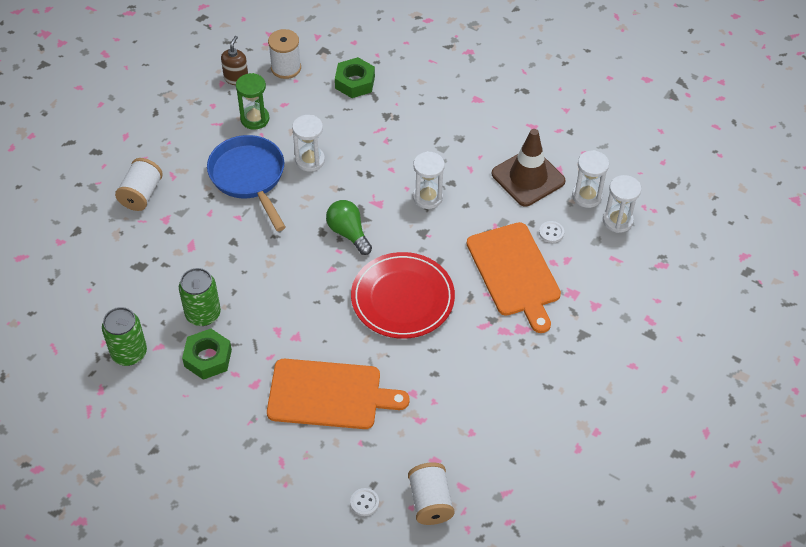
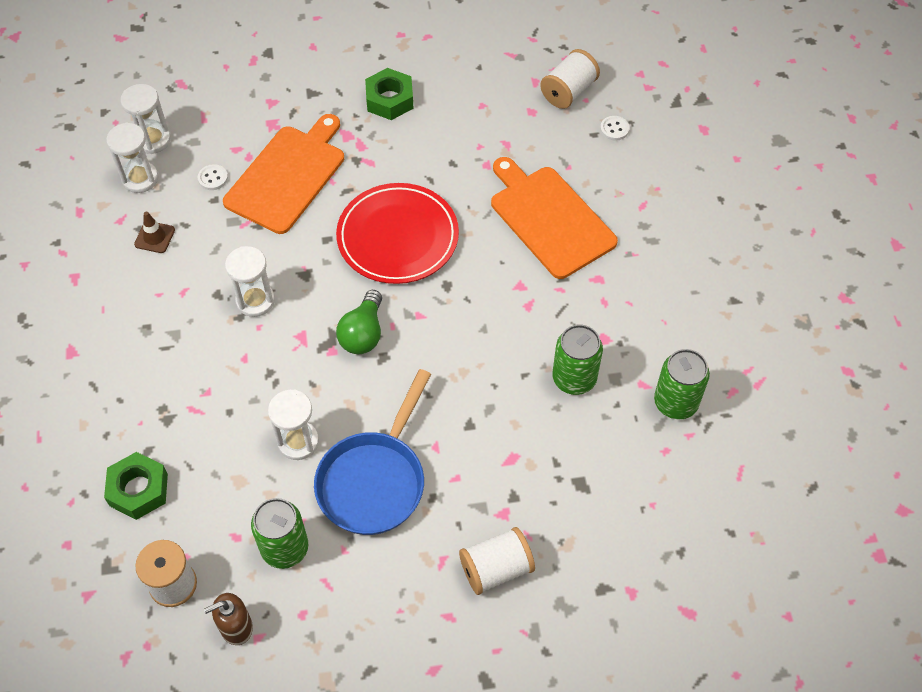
camera: 130 degrees left, 5 degrees up
green nut [182,329,232,380] -> green nut moved to [365,68,414,120]
green hourglass [236,73,269,130] -> green can [251,498,308,569]
brown traffic cone [492,129,566,207] -> brown traffic cone [134,212,175,253], size x0.46

